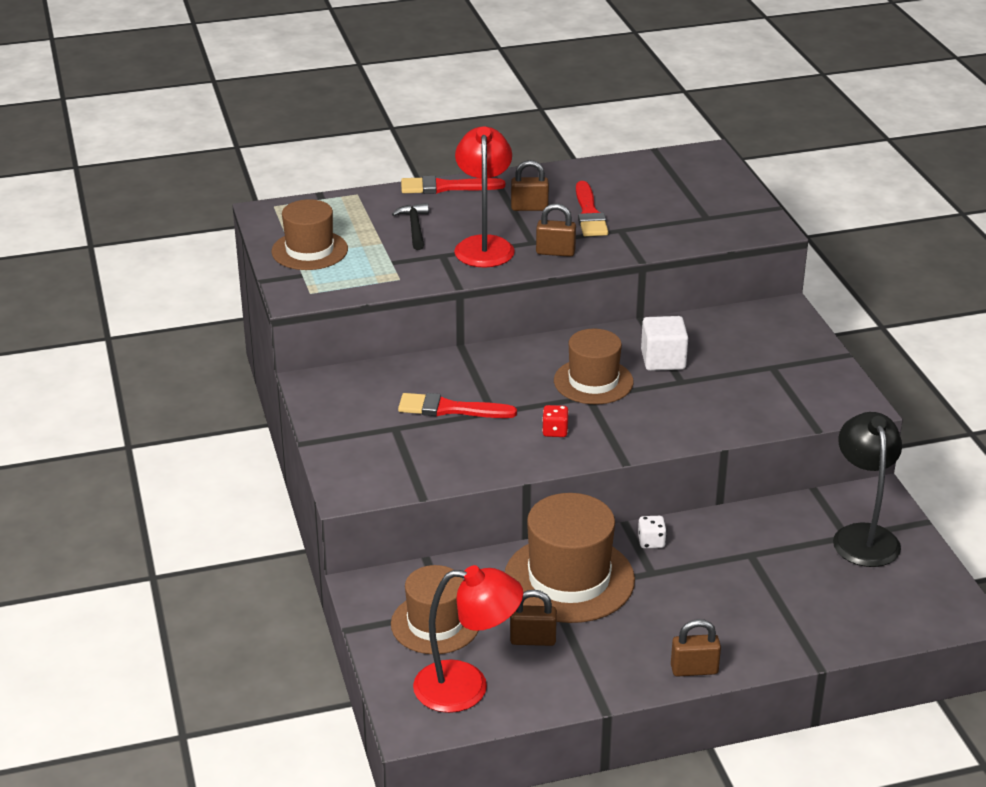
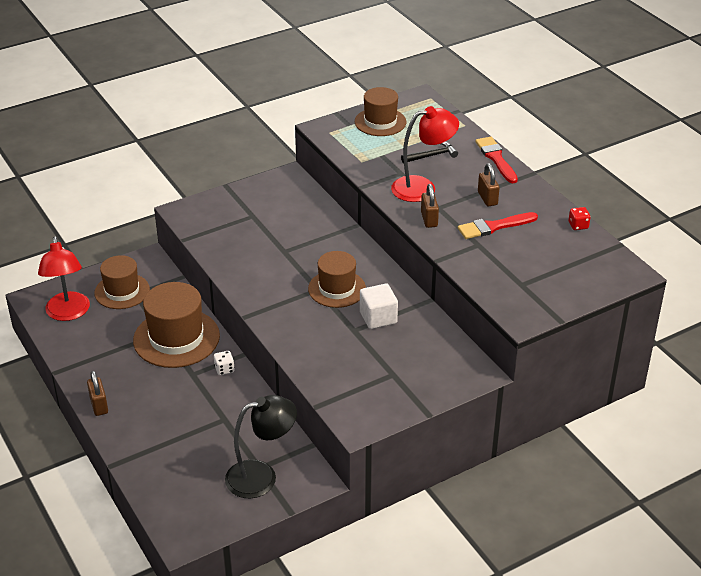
camera: 75 degrees right, 5 degrees up
red brush [398,393,517,418] -> none
brown padlock [510,590,557,646] -> none
red dice [542,405,569,437] -> red dice moved to [569,207,590,230]

